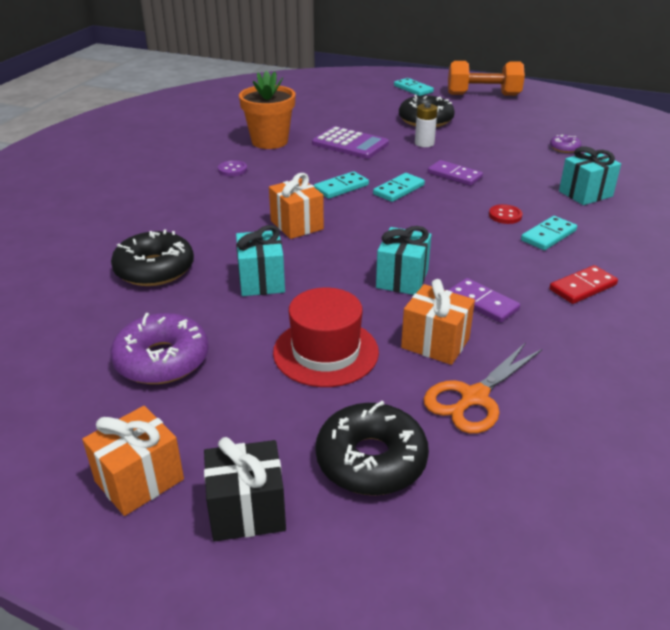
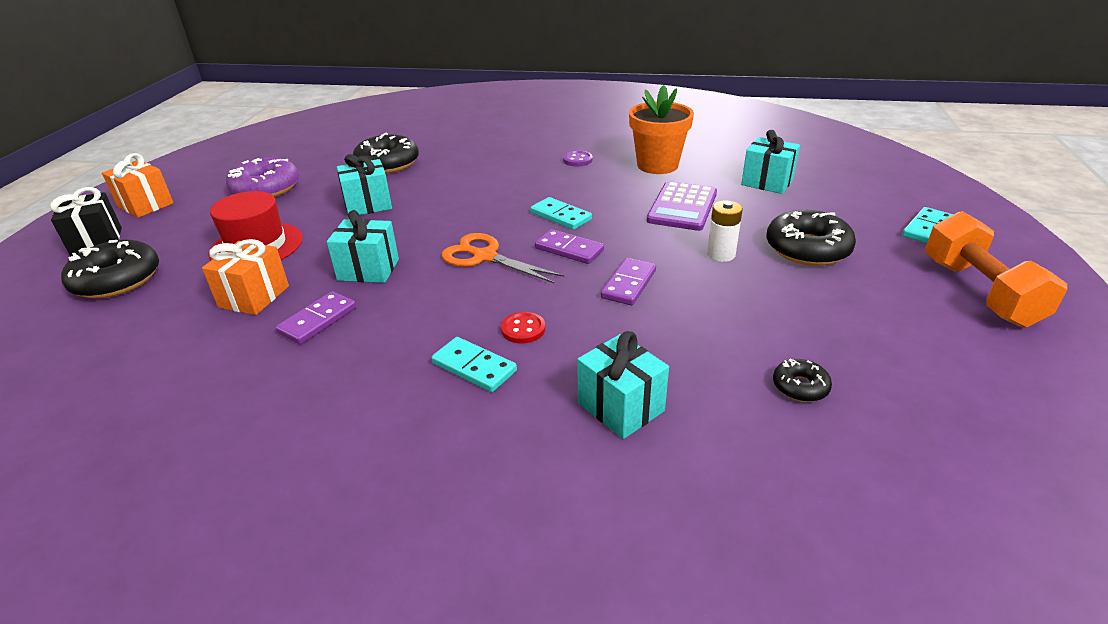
camera: 80 degrees right, 0 degrees up
orange gift [269,173,324,239] -> none
turquoise domino [373,173,425,202] -> purple domino [535,229,604,264]
orange scissors [424,342,542,434] -> orange scissors moved to [441,233,564,284]
purple donut [550,135,582,153] -> black donut [773,358,832,402]
red domino [550,265,618,304] -> none
none -> turquoise gift [741,130,800,194]

